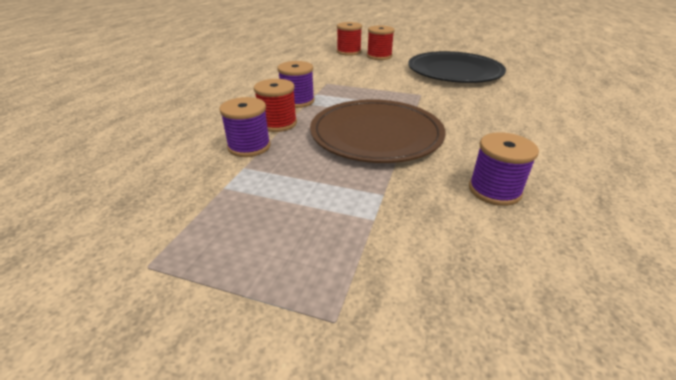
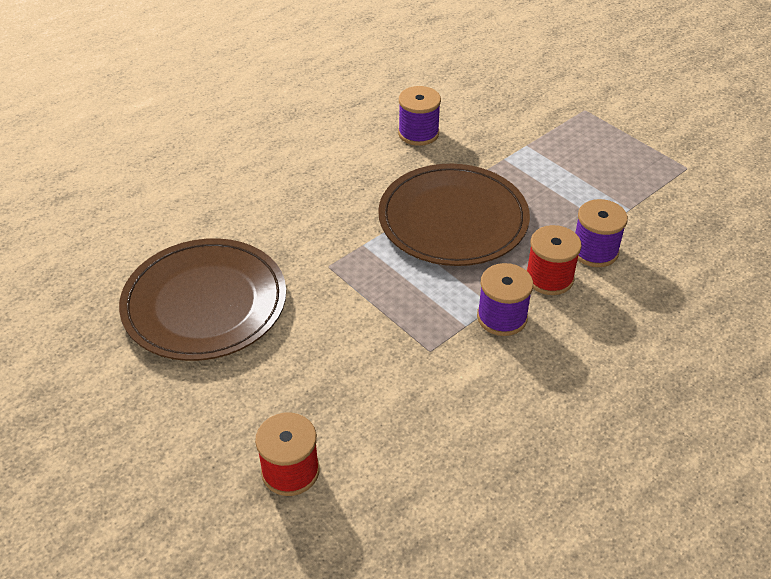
camera: 150 degrees left, 10 degrees up
red spool [367,25,394,60] -> none
black plate [408,51,506,83] -> brown plate [119,238,286,361]

